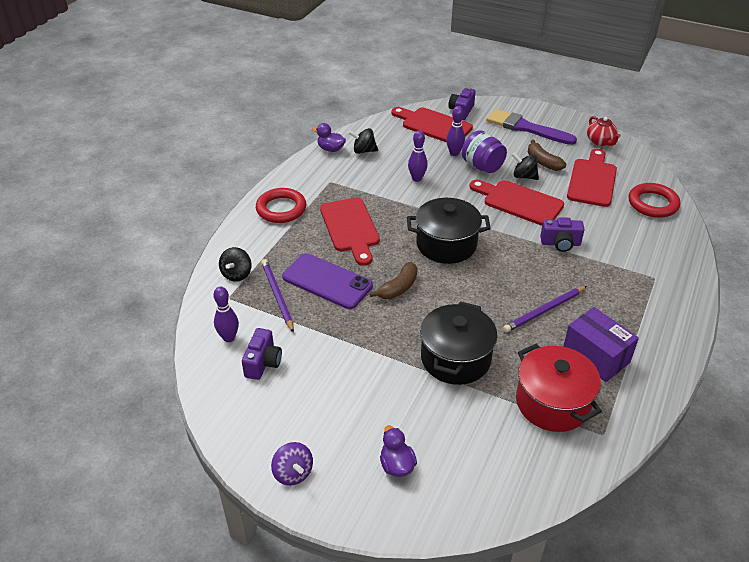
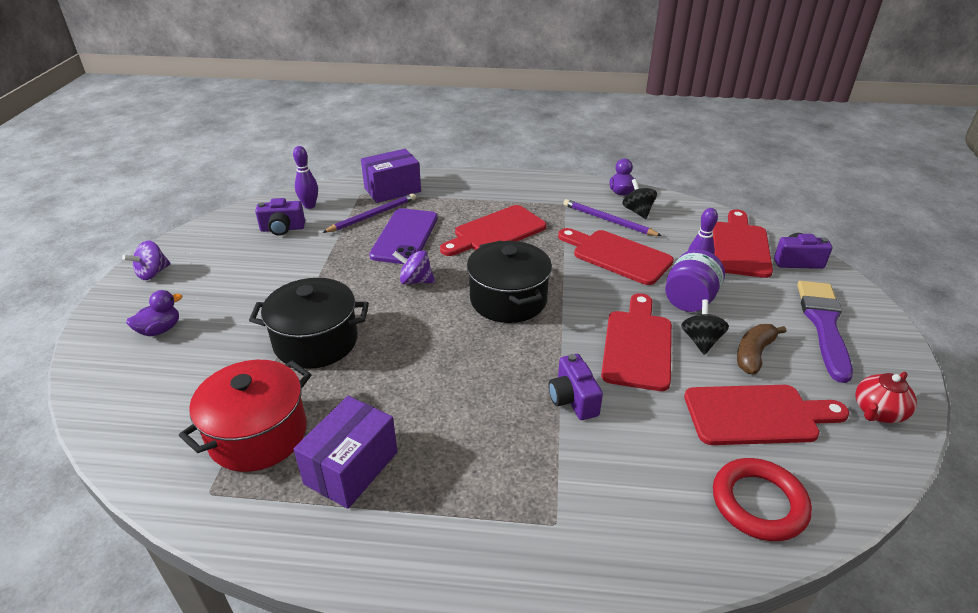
camera: 70 degrees right, 5 degrees down
black spinning top [219,247,252,282] -> purple box [361,149,421,203]
red ring [256,188,306,223] -> none
brown banana [370,262,418,299] -> purple spinning top [393,250,435,285]
purple bowling pin [408,131,428,182] -> red cutting board [558,228,674,285]
purple pencil [503,286,587,332] -> purple pencil moved to [563,199,662,236]

